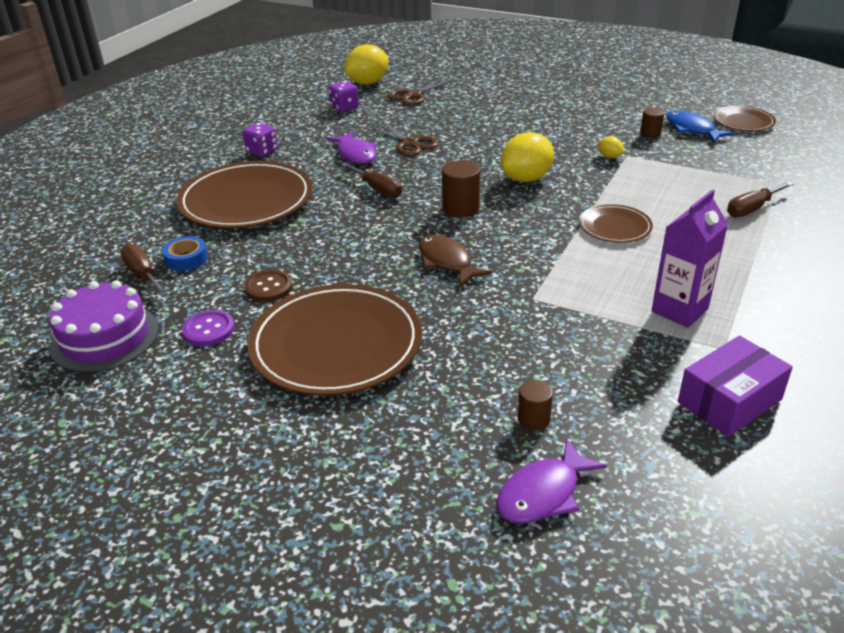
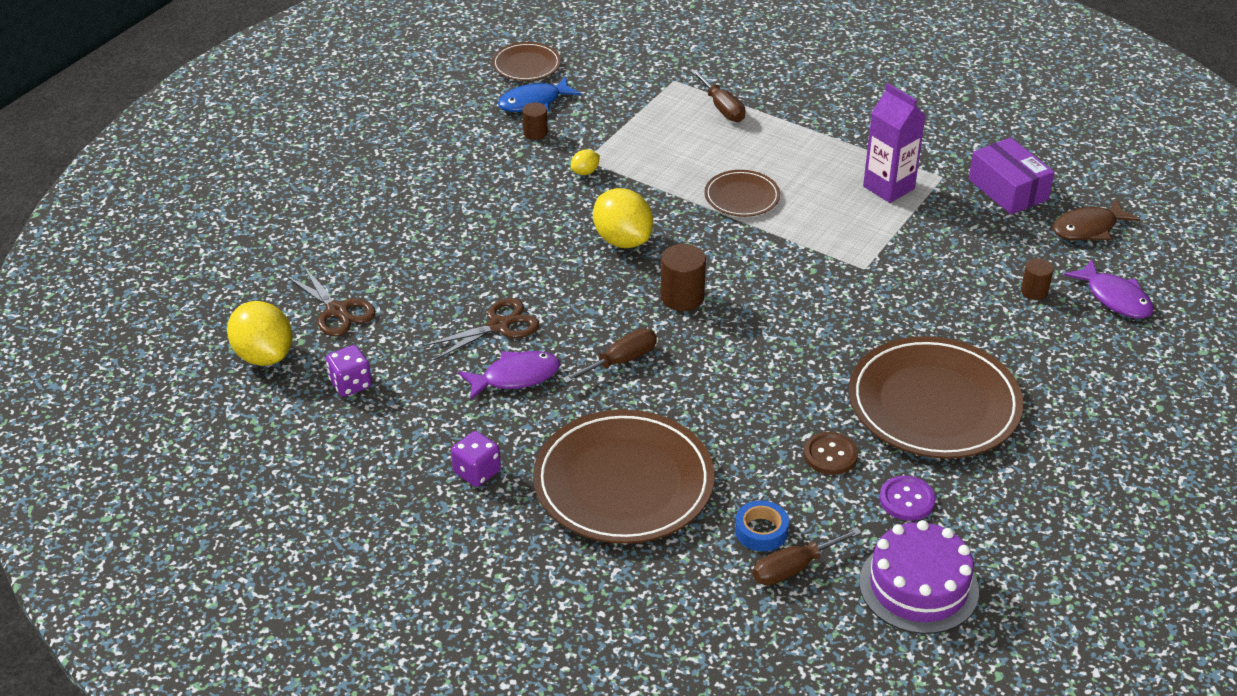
camera: 85 degrees left, 5 degrees up
brown fish [419,235,492,286] -> brown fish moved to [1053,198,1140,240]

